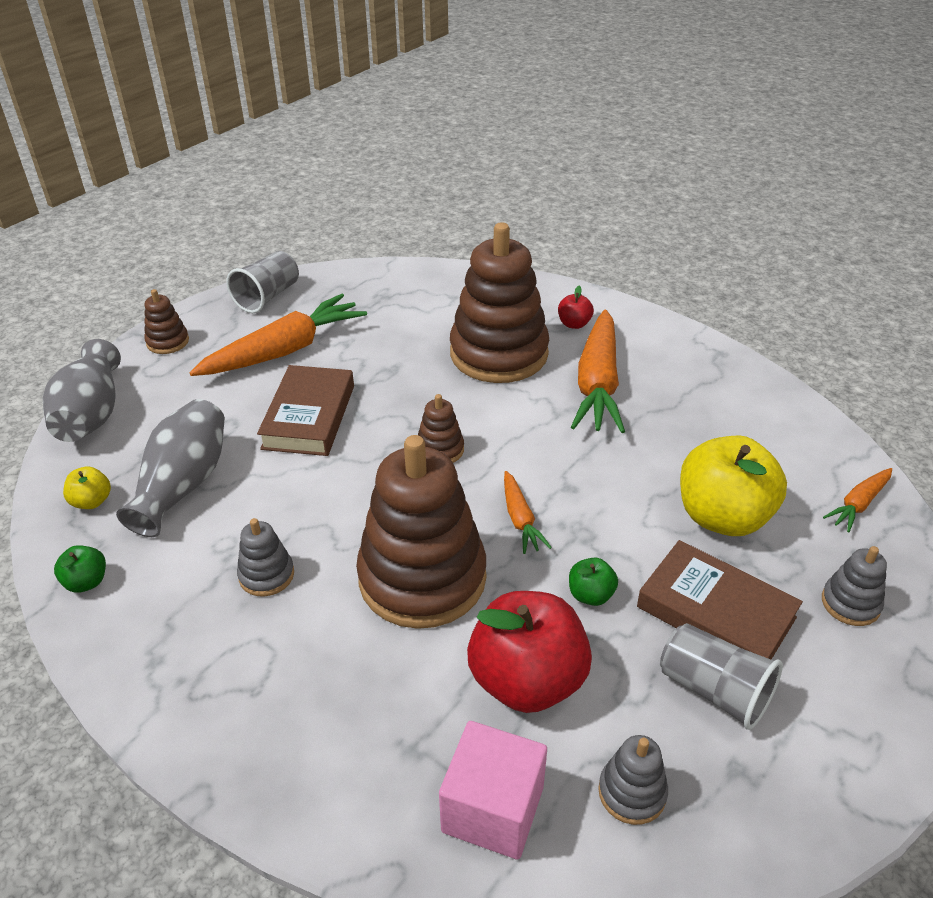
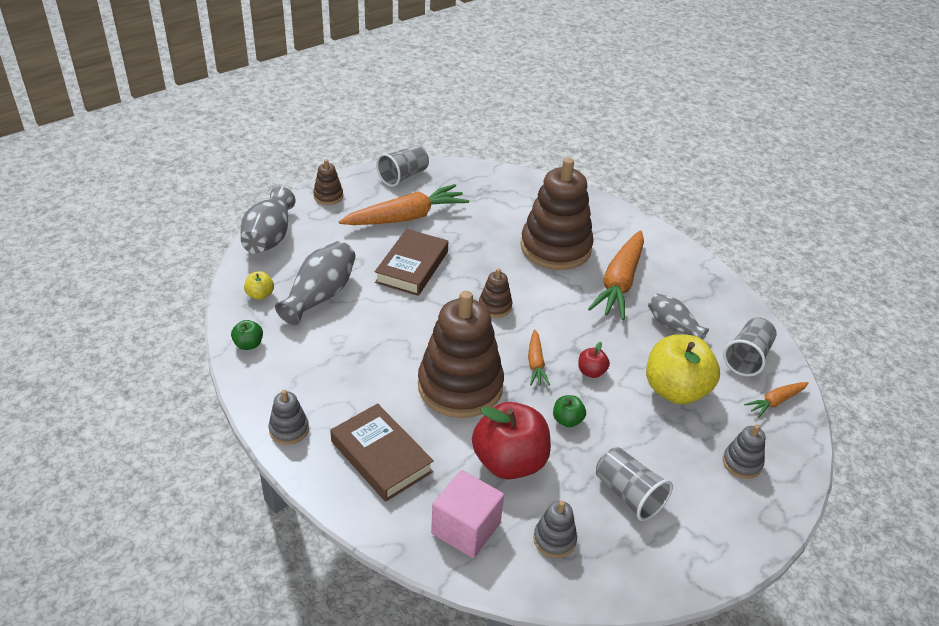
camera: 10 degrees right, 0 degrees up
grey stacking toy [237,518,294,597] -> grey stacking toy moved to [268,390,309,445]
red apple [558,286,594,329] -> red apple moved to [578,342,610,378]
brown book [637,540,803,659] -> brown book moved to [330,403,434,502]
none -> grey vase [648,293,709,340]
none -> grey cup [723,317,777,377]

